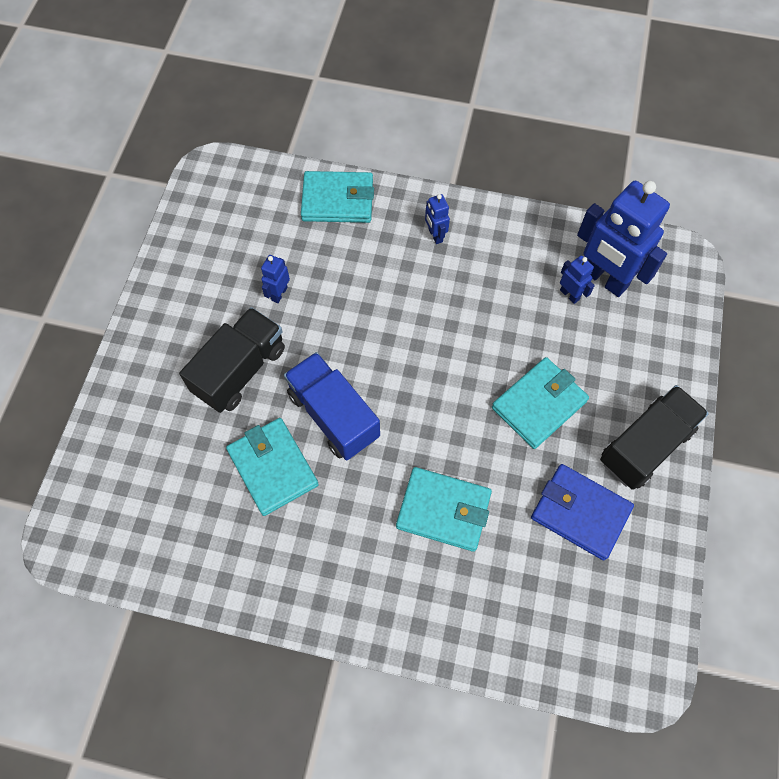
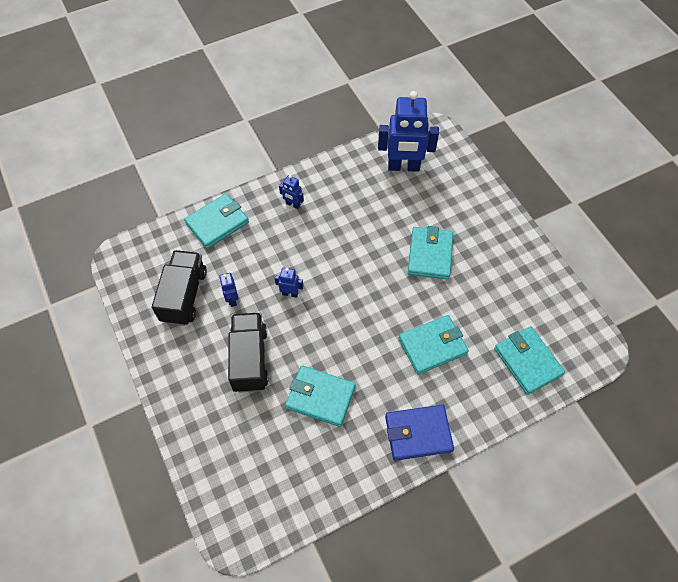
camera: 40 degrees left, 5 degrees down
blue truck [284,352,380,460] -> none
blue wallet [531,464,634,560] -> blue wallet moved to [385,405,454,461]
blue robot [560,255,595,304] -> blue robot moved to [275,268,303,298]
black truck [600,385,709,490] -> black truck moved to [152,250,207,326]
none -> turquoise wallet [494,327,565,395]

